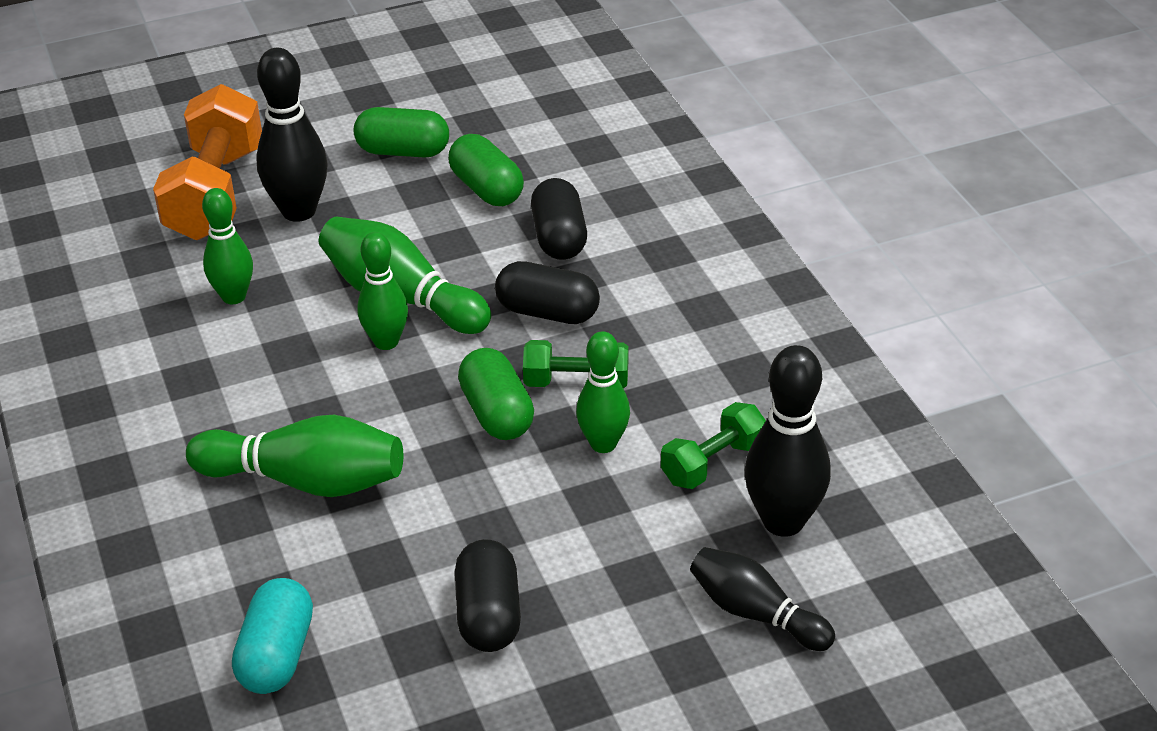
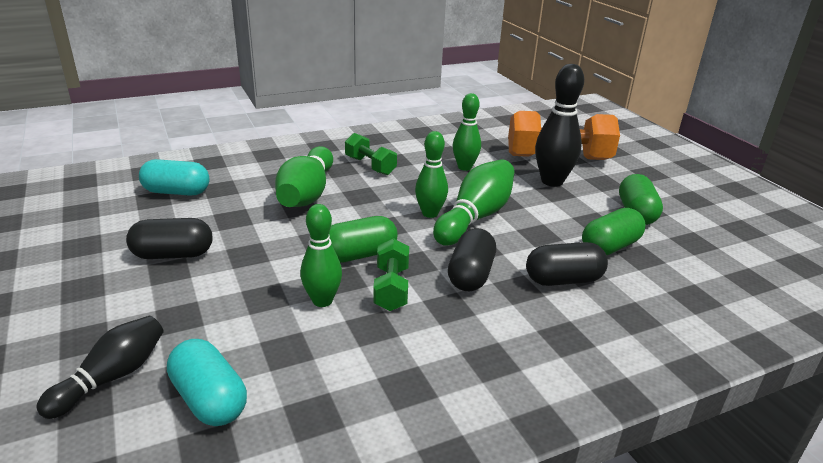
camera: 85 degrees right, 10 degrees down
green dumbbell [661,402,766,489] -> green dumbbell moved to [345,133,397,175]
black bowling pin [745,345,831,537] -> turquoise capsule [167,339,247,426]

